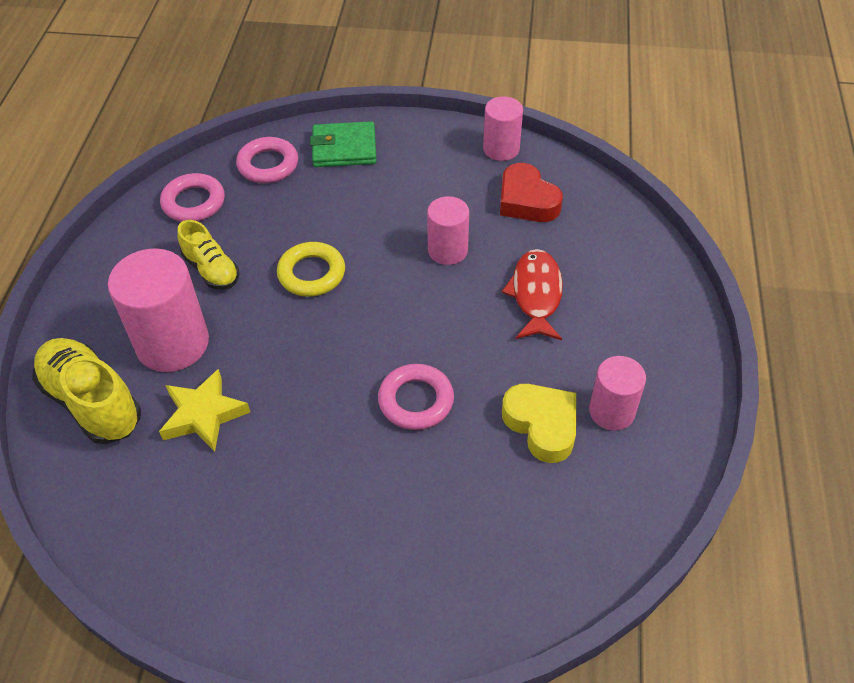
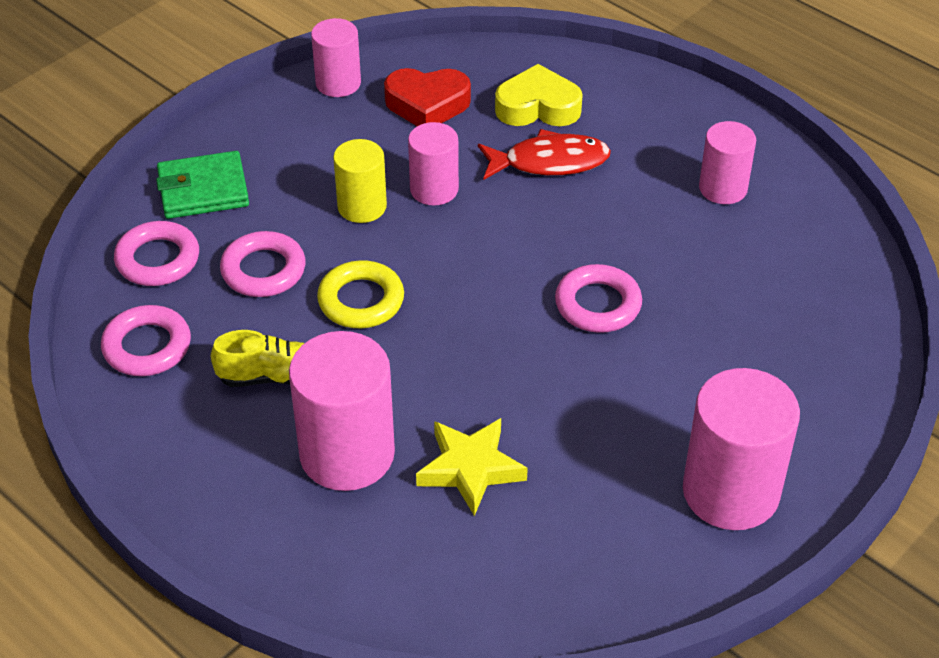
camera: 55 degrees left, 5 degrees down
yellow shoe [32,338,141,444] -> none
green wallet [310,121,376,167] -> green wallet turned 45 degrees clockwise [156,151,249,219]
red fish [502,249,563,340] -> red fish turned 135 degrees clockwise [478,129,611,180]
yellow heart [502,384,576,463] -> yellow heart moved to [495,64,583,126]
none -> pink ring [220,231,306,297]
none -> yellow cylinder [333,139,387,223]
none -> pink cylinder [683,368,800,530]

